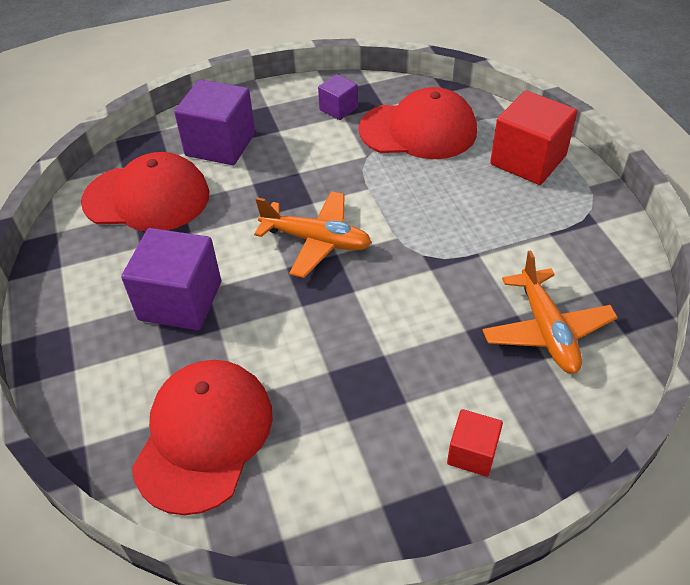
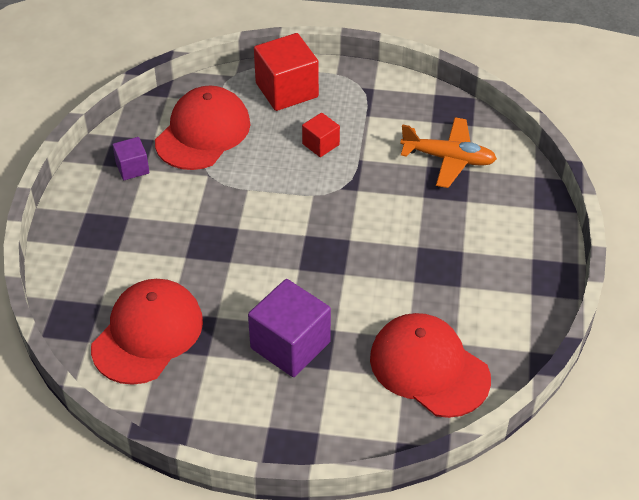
camera: 65 degrees left, 0 degrees up
purple cube [174,79,255,165] -> none
orange plane [254,191,372,278] -> none
red cube [447,409,503,477] -> red cube moved to [302,113,340,157]

